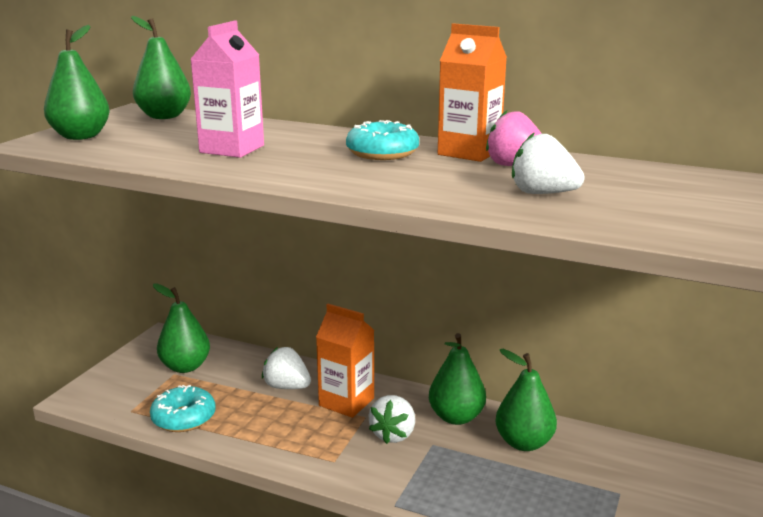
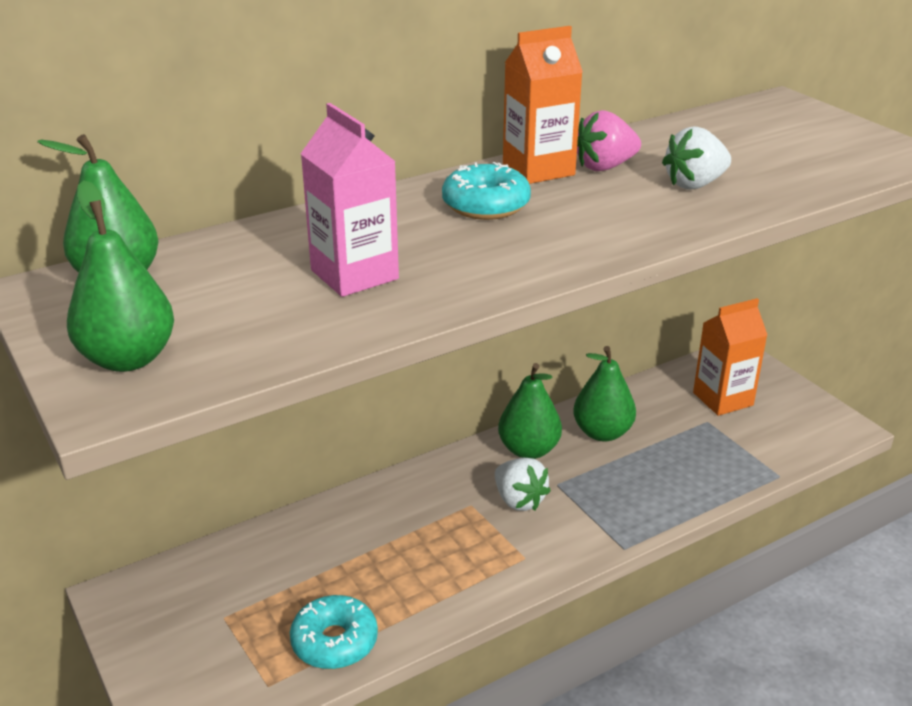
camera: 55 degrees left, 10 degrees up
green pear [153,284,210,373] -> none
white strawberry [262,347,311,389] -> none
orange carton [316,304,374,418] -> orange carton moved to [693,298,767,416]

